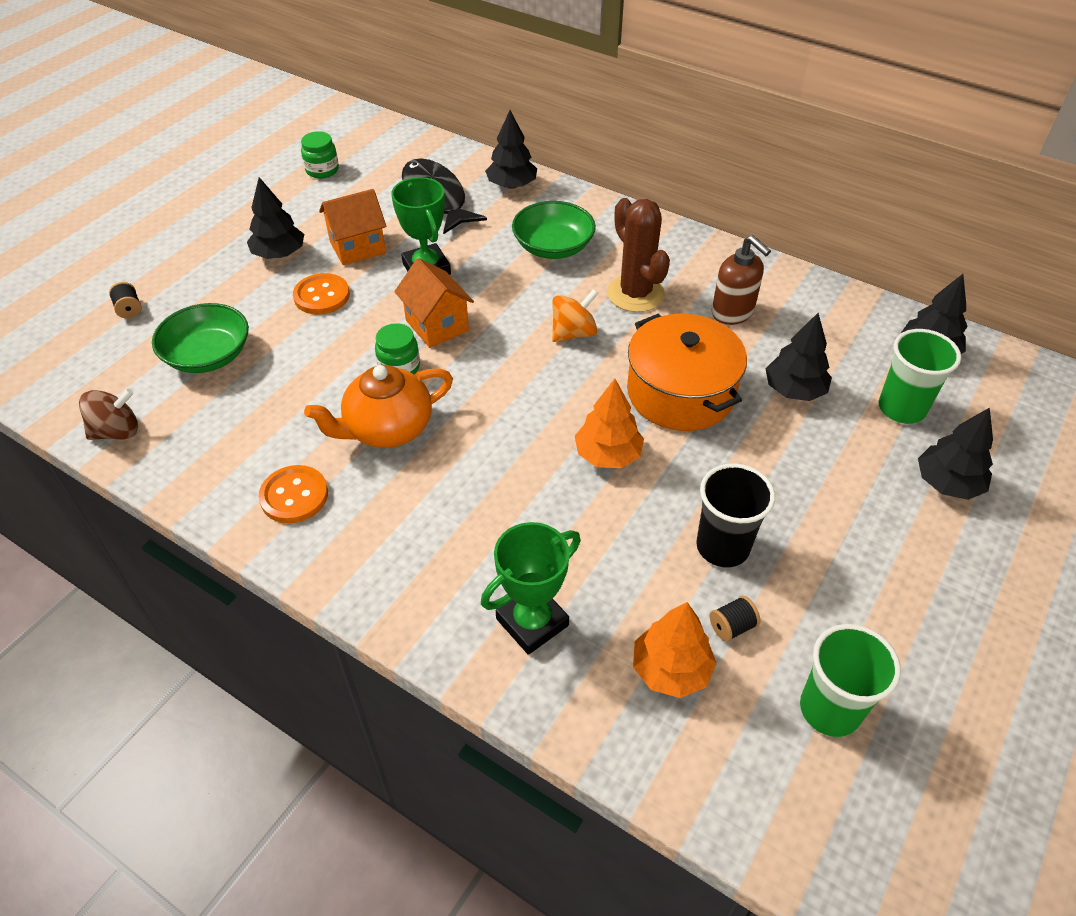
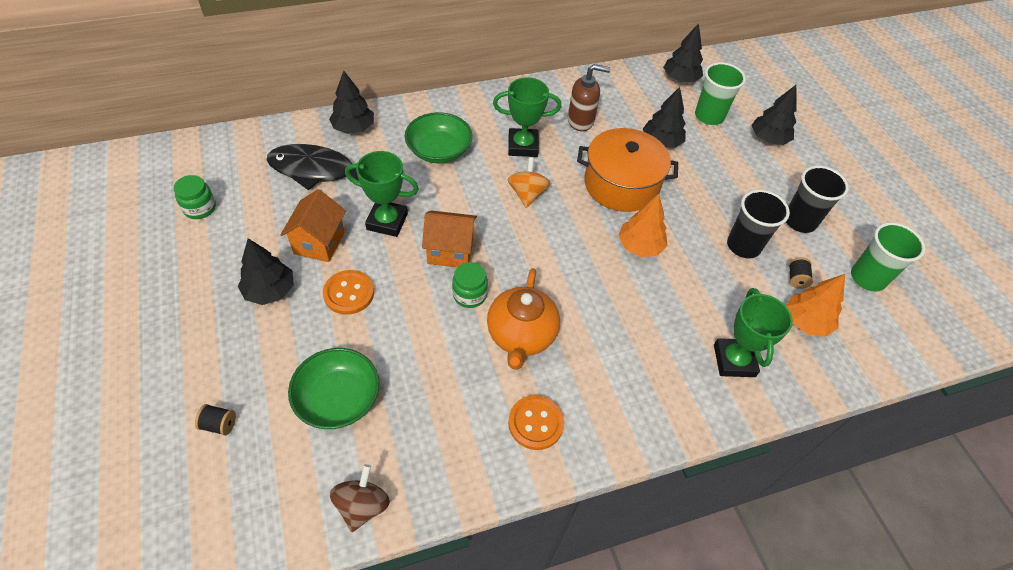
camera: 55 degrees left, 5 degrees up
brown cactus [607,198,670,312] -> green trophy [493,77,561,157]
none -> black cup [786,166,849,233]

